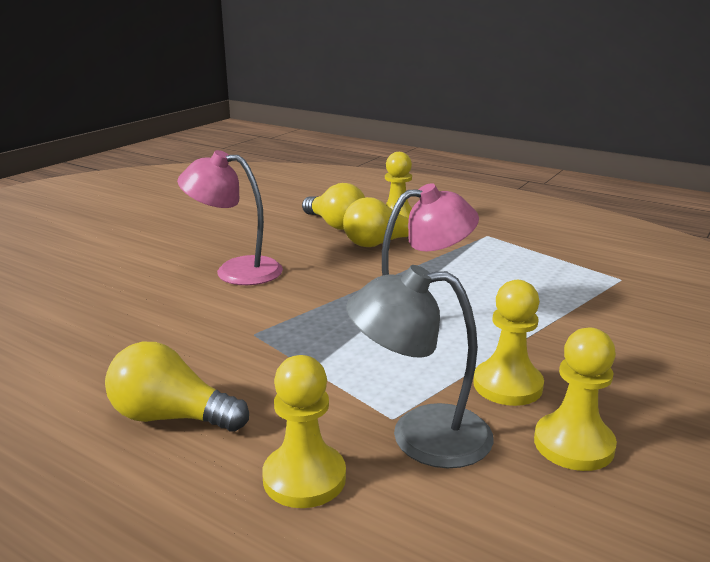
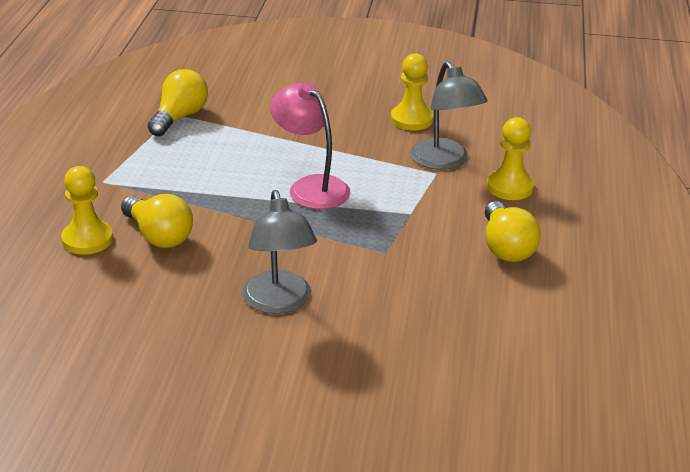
camera: 115 degrees left, 10 degrees up
pink lamp [177,150,283,285] -> grey lamp [243,190,317,314]
yellow light bulb [302,183,365,230] -> yellow light bulb moved to [148,69,208,137]
yellow pawn [473,280,544,406] -> none

